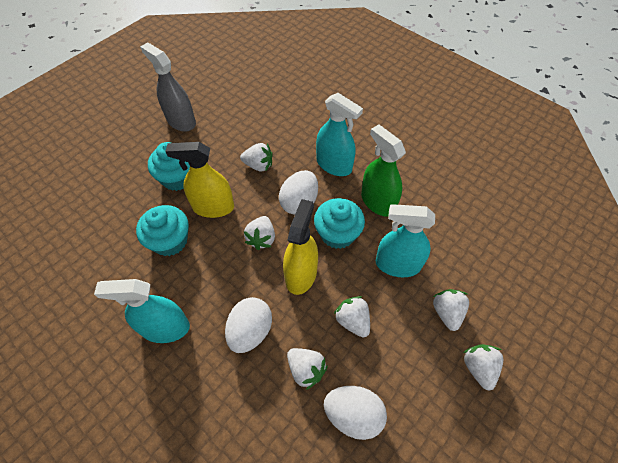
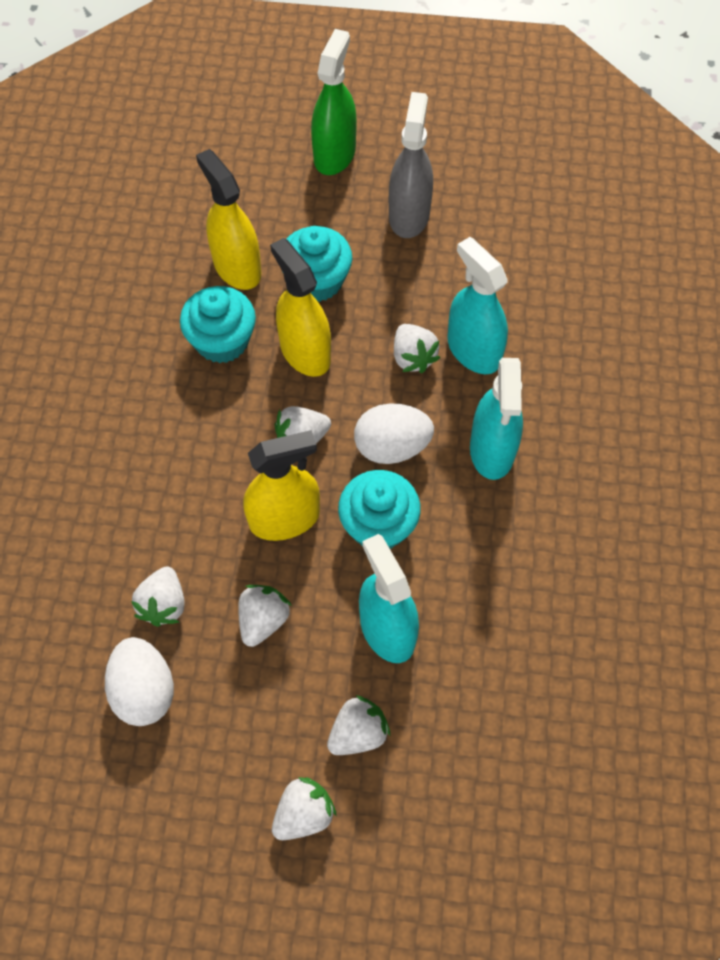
camera: 55 degrees right, 5 degrees up
turquoise spray bottle [94,279,190,343] -> turquoise spray bottle moved to [447,237,508,374]
white egg [225,297,272,353] -> none
green spray bottle [361,124,406,217] -> green spray bottle moved to [311,29,357,175]
none -> yellow spray bottle [196,149,261,290]

